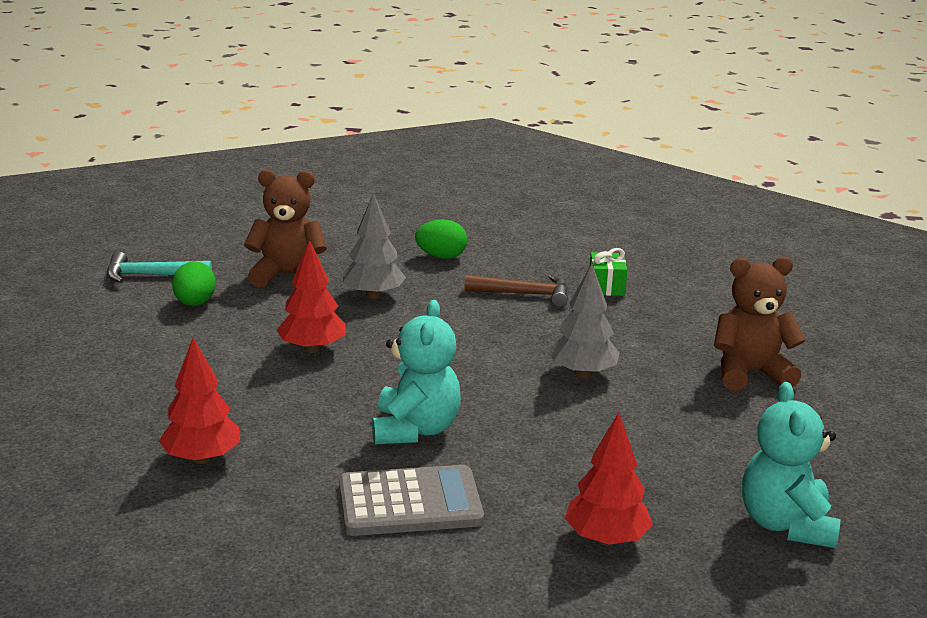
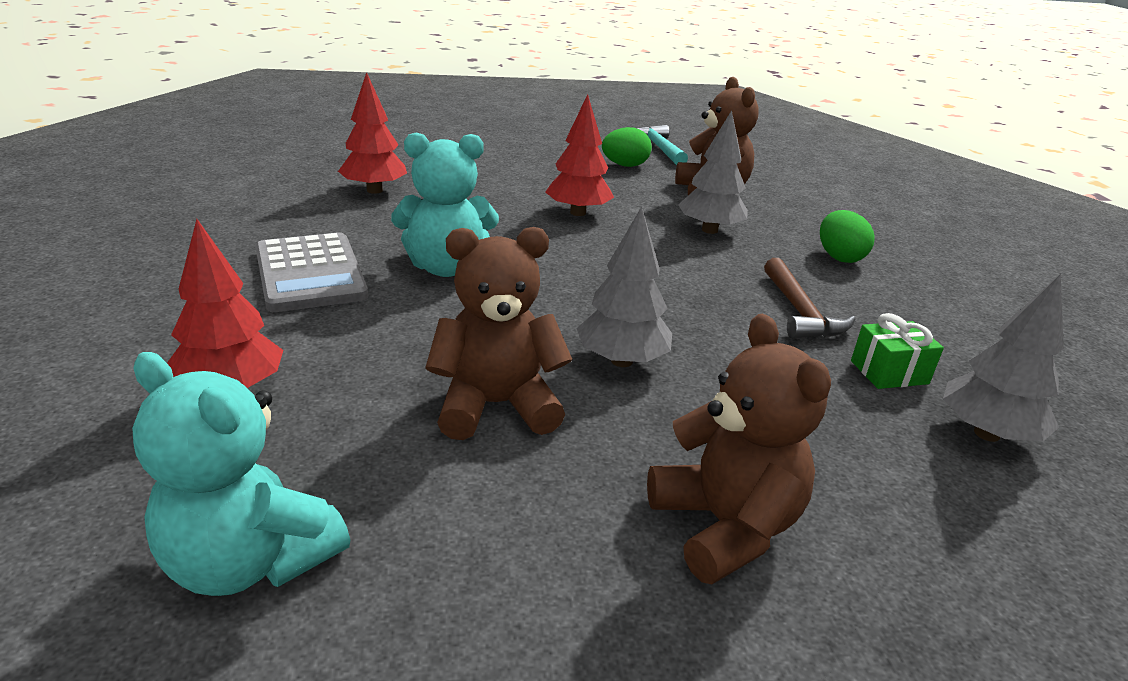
camera: 75 degrees right, 5 degrees up
turquoise teddy bear [742,382,840,548] -> turquoise teddy bear turned 135 degrees counterclockwise [132,352,350,596]
none -> brown teddy bear [425,227,573,440]
none -> grey tree [943,274,1064,442]

